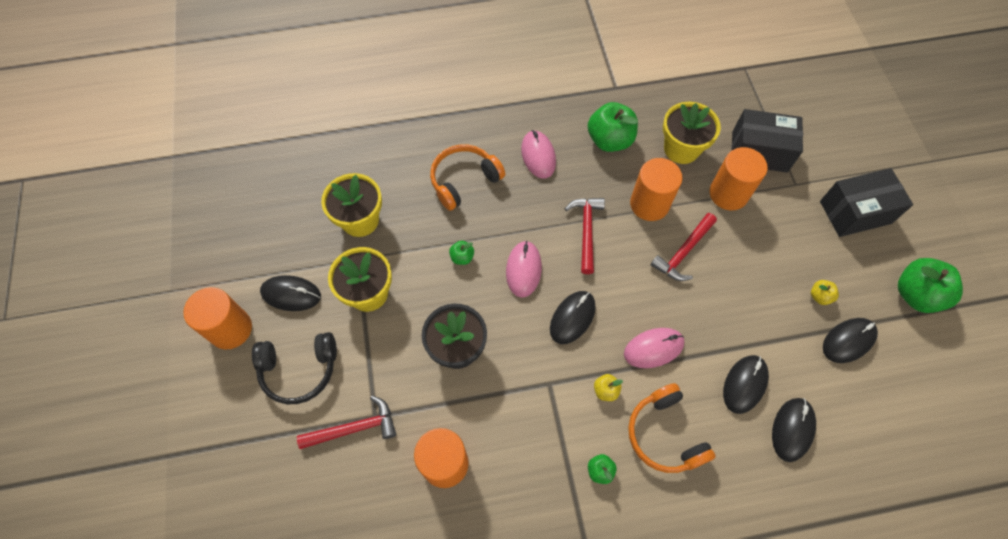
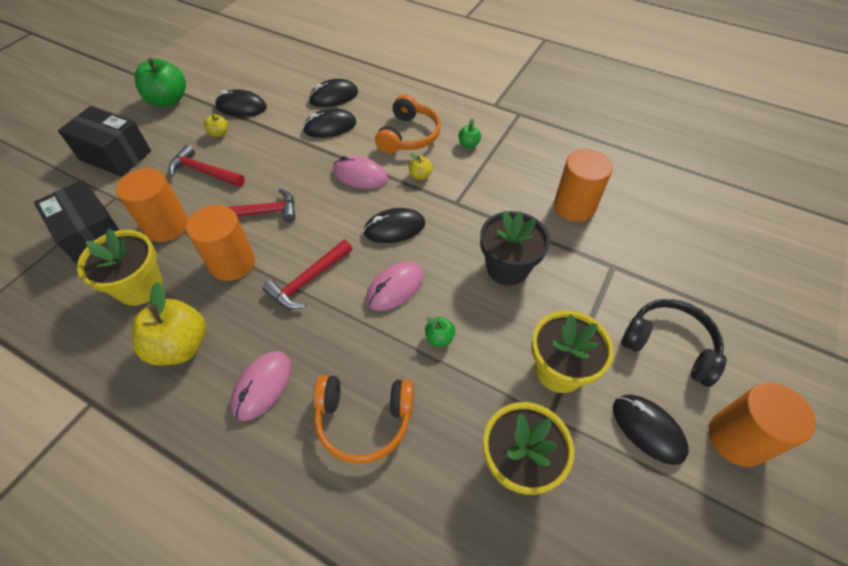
camera: 140 degrees left, 10 degrees down
red hammer [297,396,396,449] -> red hammer moved to [168,145,245,187]
green apple [588,102,638,152] -> yellow apple [131,282,206,365]

